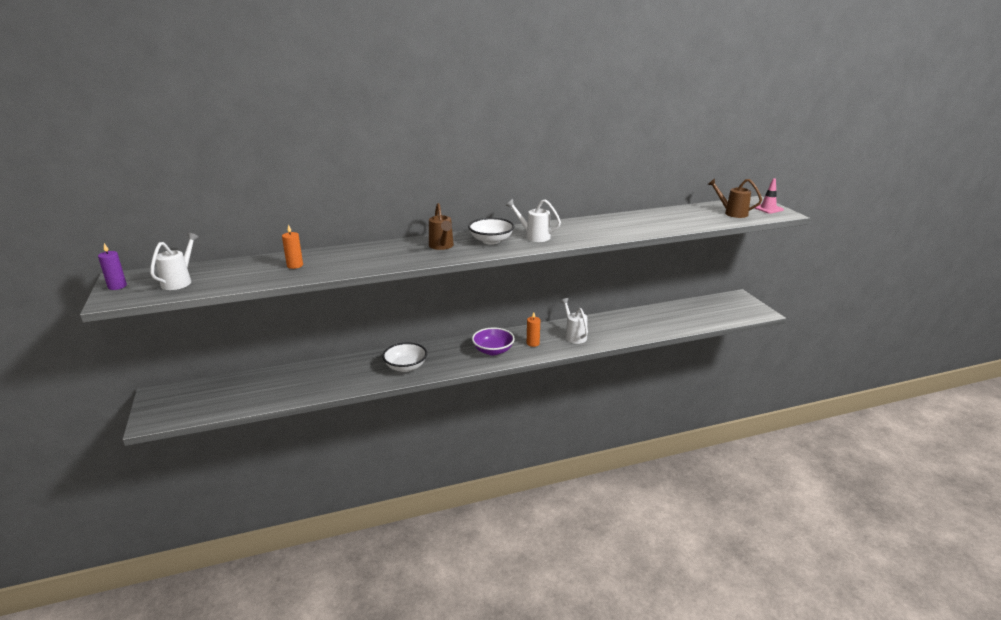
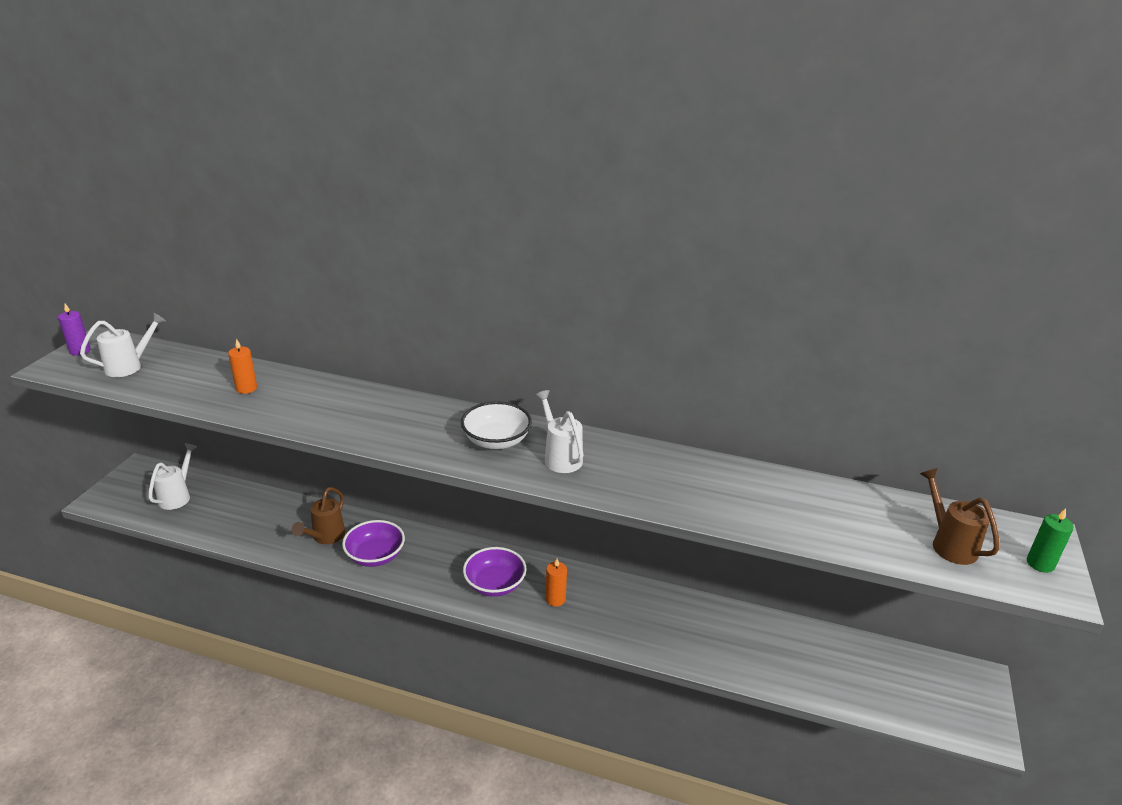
camera: 35 degrees right, 5 degrees up
white bowl [382,342,427,372] -> purple bowl [342,520,405,567]
brown watering can [429,203,454,250] -> brown watering can moved to [292,487,345,544]
white watering can [560,298,588,344] -> white watering can moved to [148,443,197,510]
pink traffic cone [754,178,784,214] -> green candle [1027,508,1074,573]

